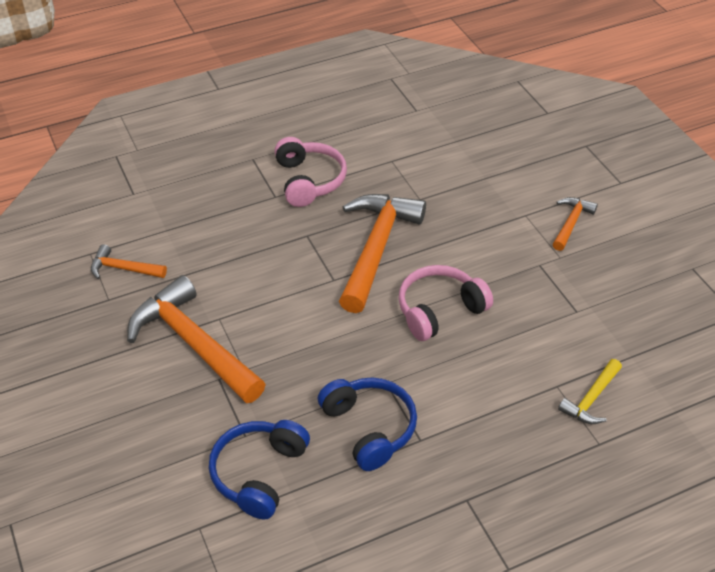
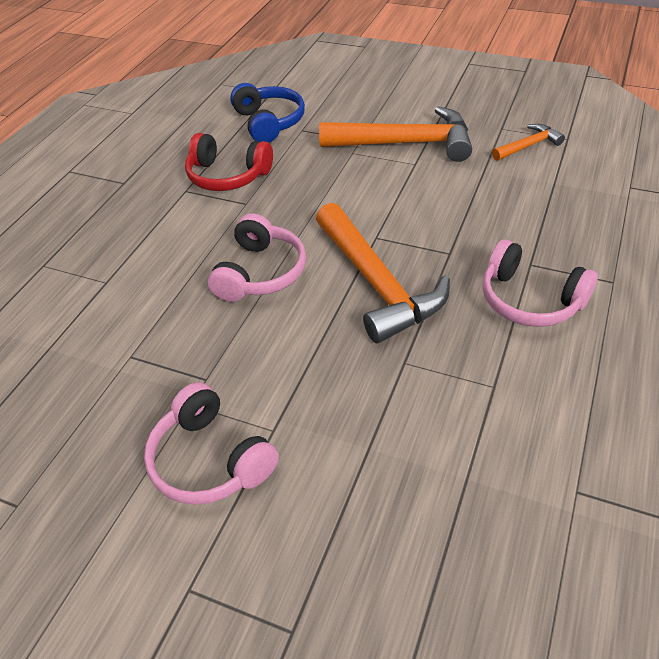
camera: 140 degrees right, 0 degrees up
blue headphones [318,377,417,471] -> red headphones [185,133,273,191]
orange hammer [553,197,598,251] -> pink headphones [144,382,279,505]
yellow hammer [558,359,622,424] -> none

